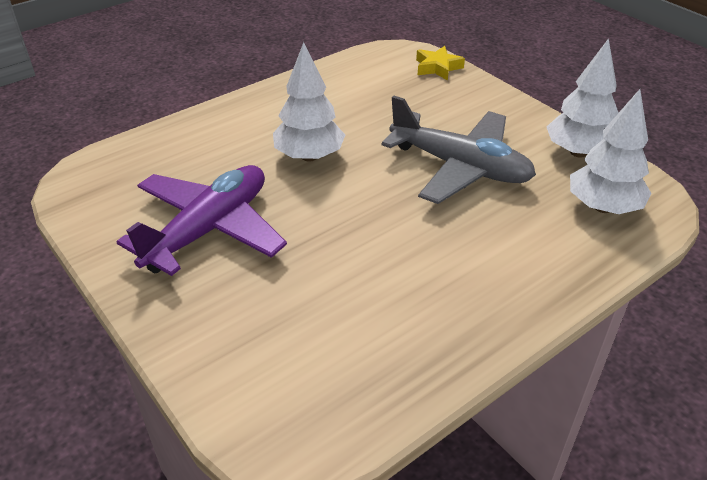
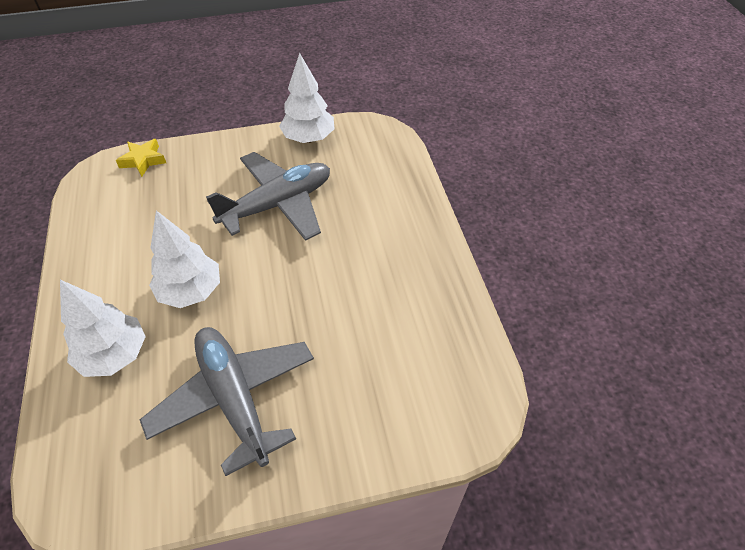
camera: 65 degrees left, 10 degrees up
purple plane [117,165,287,276] -> grey plane [140,327,314,476]
white tree [570,89,651,214] -> white tree moved to [60,280,146,377]

